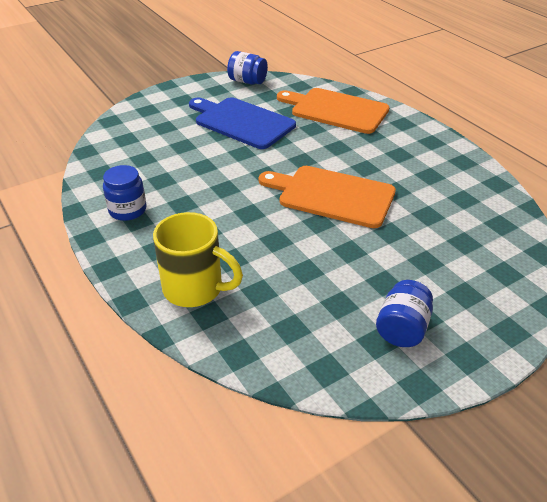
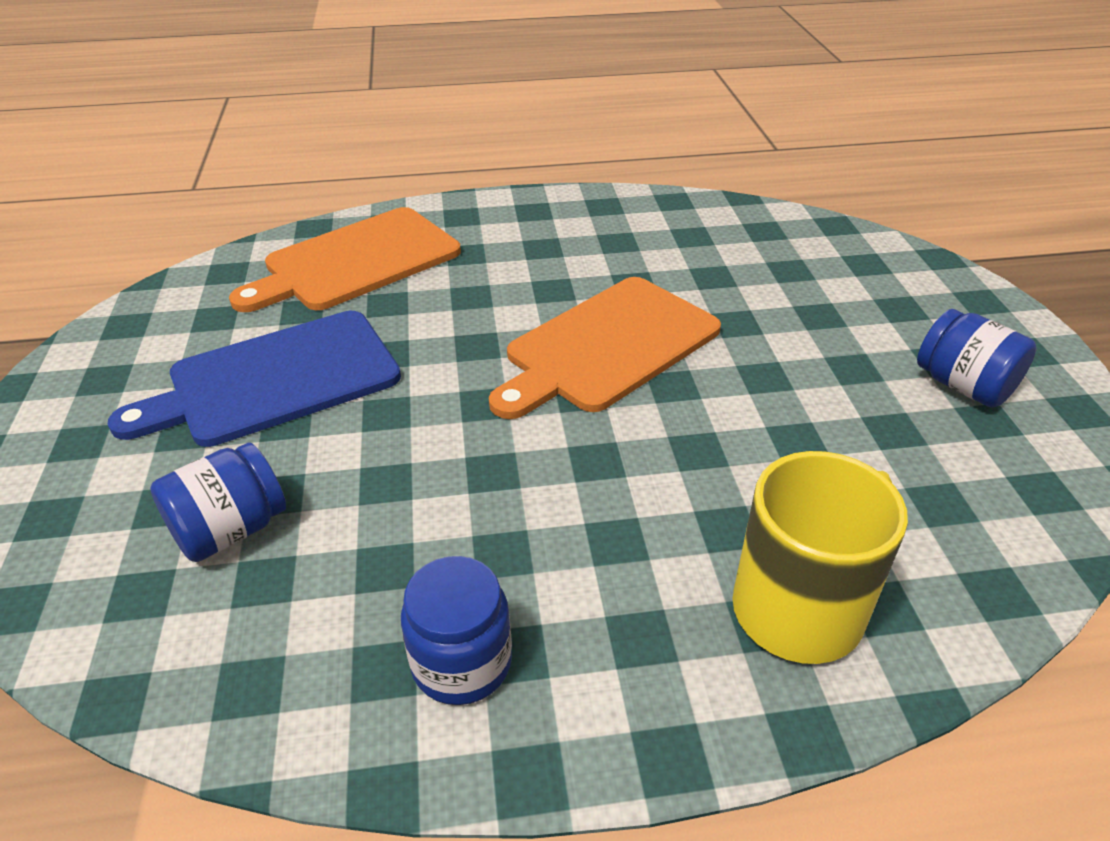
camera: 65 degrees left, 0 degrees up
blue jar [227,51,268,85] -> blue jar moved to [150,443,286,562]

